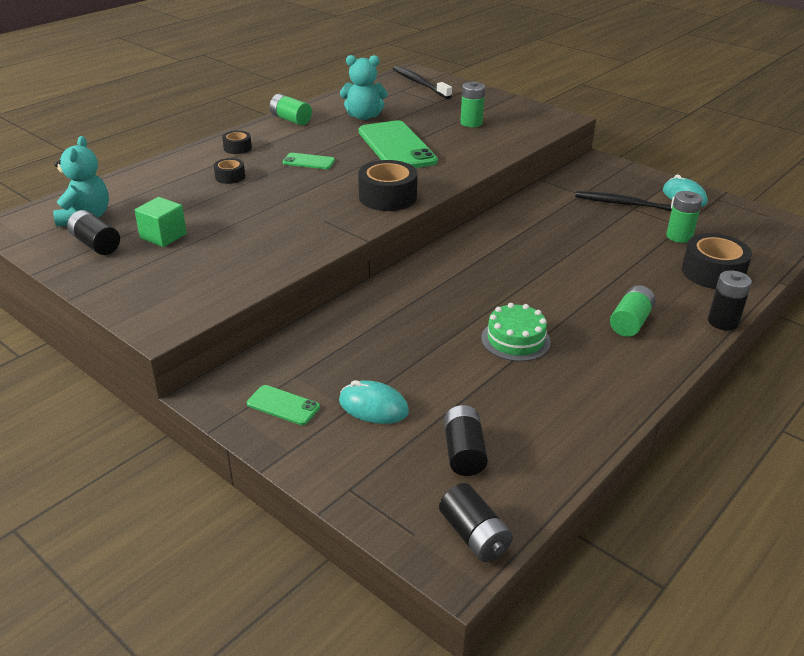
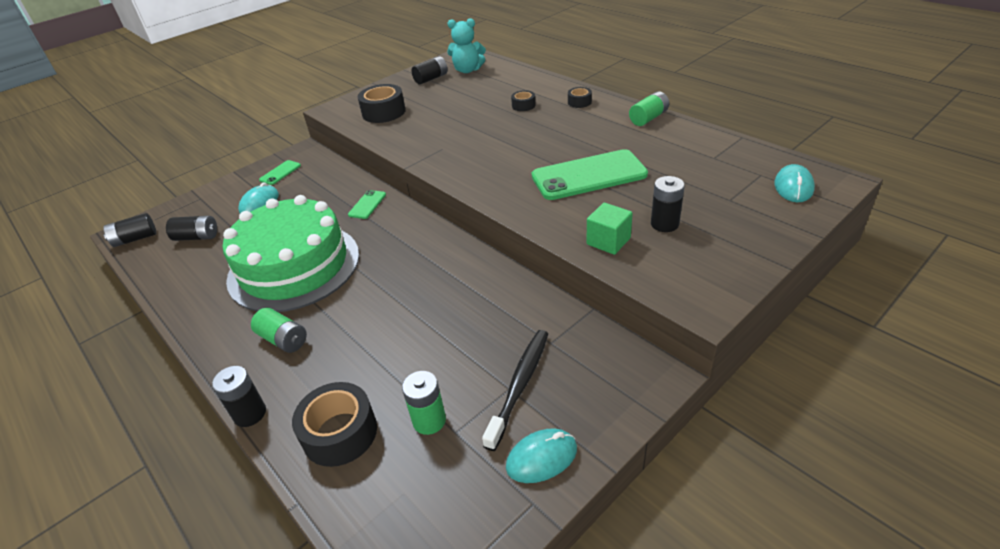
camera: 100 degrees right, 5 degrees up
green cube [135,197,187,247] -> green cube moved to [587,203,633,255]
green phone [283,153,335,169] -> green phone moved to [348,190,386,219]
turquoise teddy bear [340,55,388,120] -> none
black tape [358,160,417,211] -> black tape moved to [358,84,406,123]
black toothbrush [393,66,452,99] -> turquoise mouse [774,164,815,202]
green battery [460,81,485,127] -> black battery [651,176,685,232]
green cake [481,303,551,362] -> green cake [223,195,359,312], size x2.34

